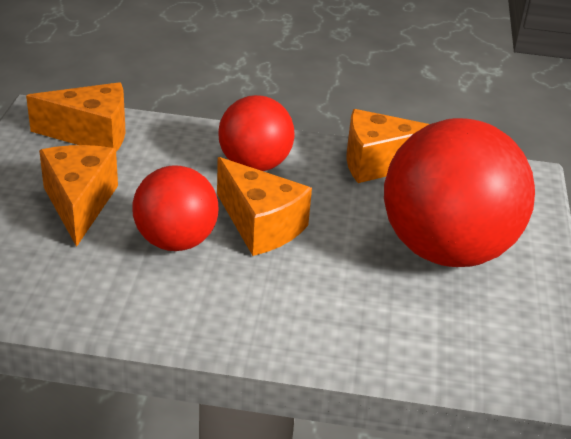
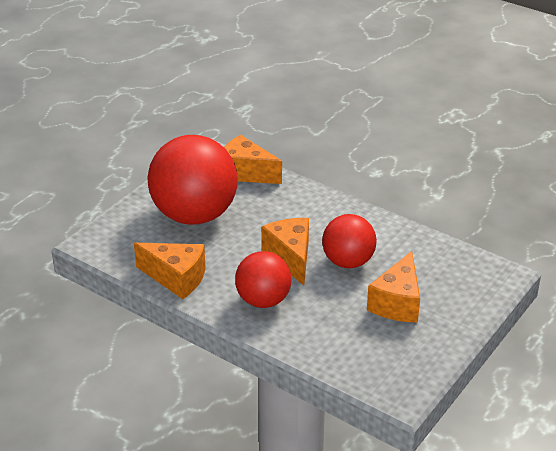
camera: 150 degrees left, 0 degrees up
orange cheese [26,82,126,152] -> orange cheese moved to [224,135,282,184]

